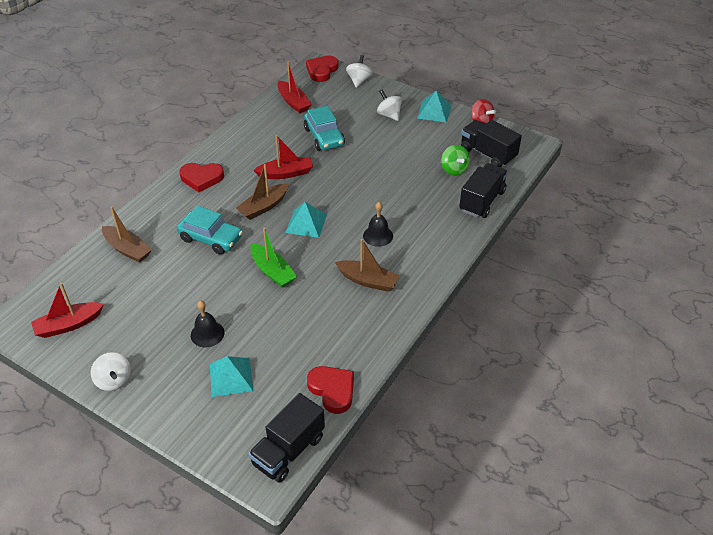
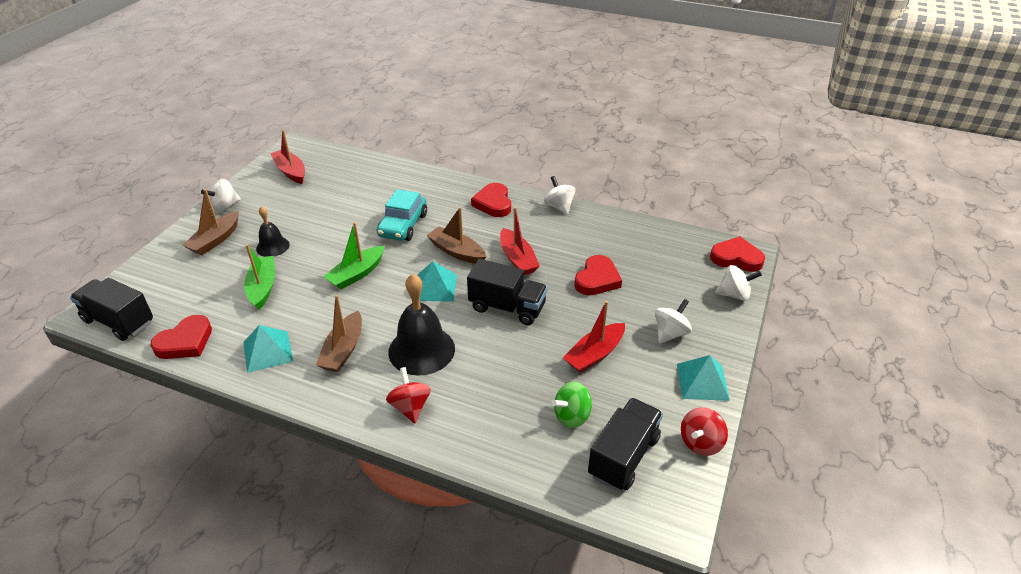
camera: 80 degrees right, 5 degrees down
brown boat [102,206,152,263] -> brown boat moved to [182,189,239,255]
turquoise pyramid [210,356,253,397] -> turquoise pyramid moved to [243,325,293,373]
red boat [277,61,312,113] -> red boat moved to [563,301,625,373]
turquoise car [304,106,345,151] -> red heart [574,255,622,295]
black bell [363,202,393,247] -> black bell [388,274,455,376], size x1.75
black truck [459,163,508,218] -> black truck moved to [467,259,548,325]
none -> green boat [244,244,275,310]
none -> red spinning top [386,367,431,423]
none -> white spinning top [544,176,576,215]

